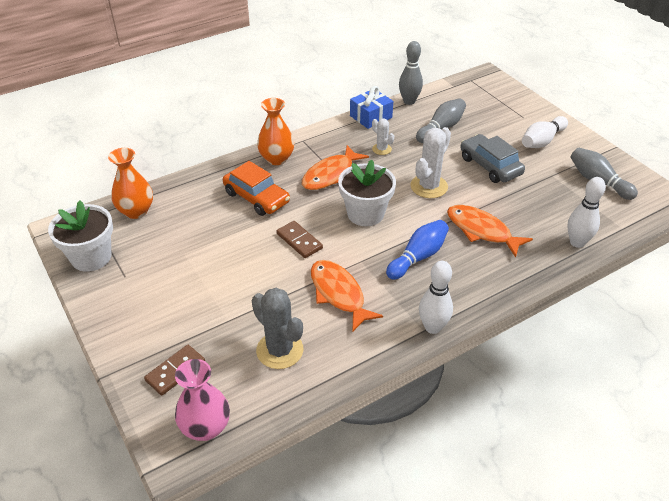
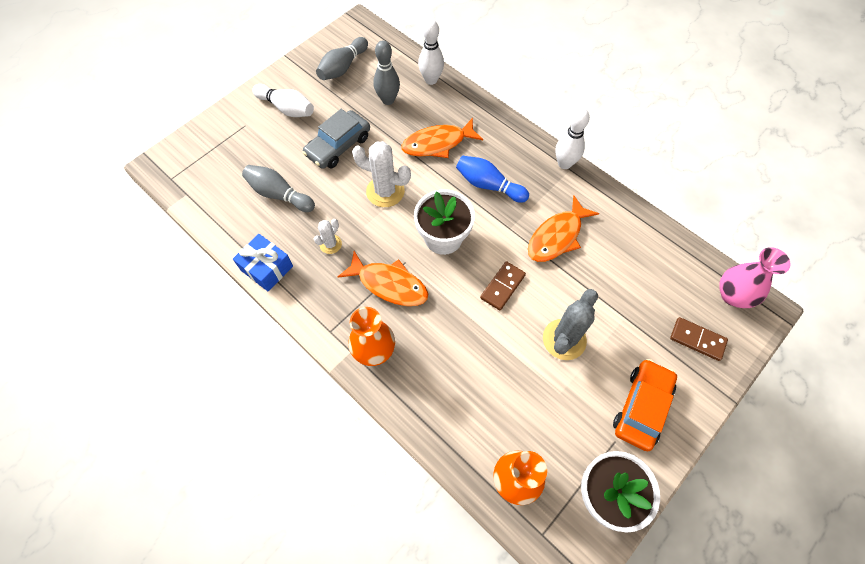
camera: 105 degrees left, 20 degrees up
orange car [223,161,290,216] -> orange car moved to [613,359,677,451]
grey cactus [252,288,303,369] -> grey cactus moved to [543,289,598,360]
grey bowling pin [399,41,423,105] -> grey bowling pin moved to [373,40,400,105]
orange fish [447,205,533,258] -> orange fish turned 45 degrees clockwise [401,118,483,158]

